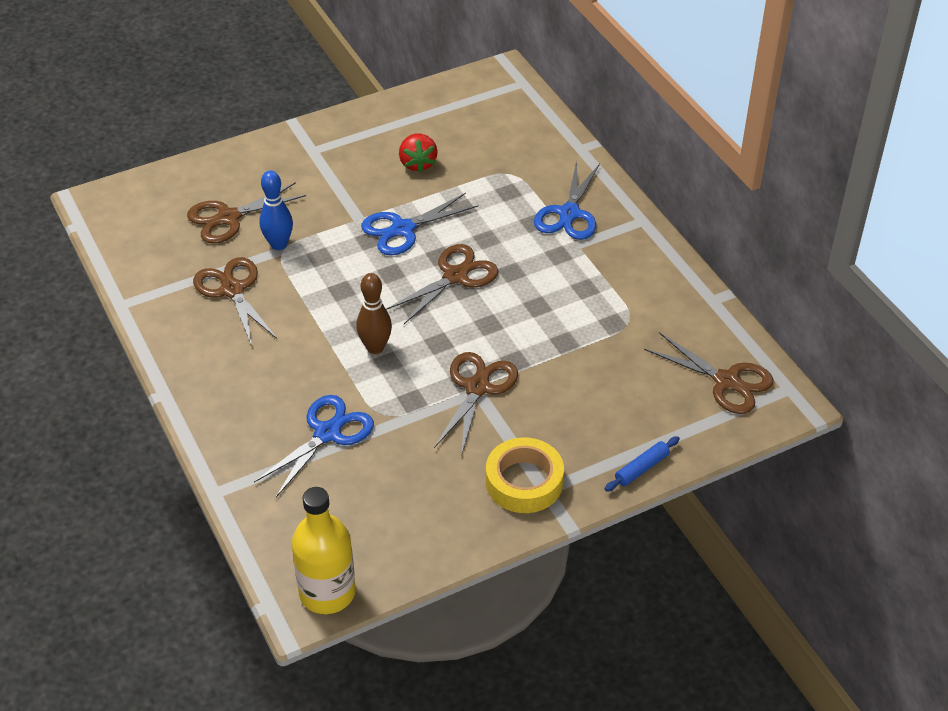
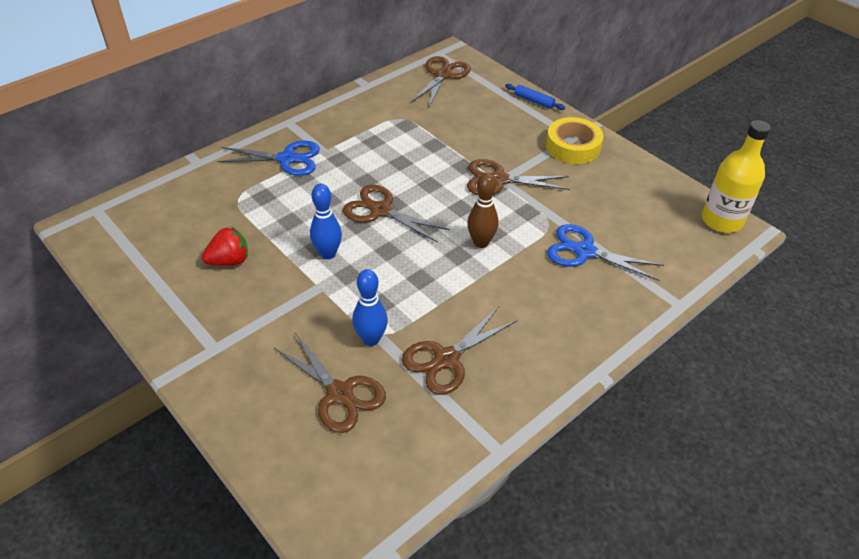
camera: 105 degrees left, 0 degrees up
blue scissors [361,193,479,255] -> blue bowling pin [310,184,342,259]

